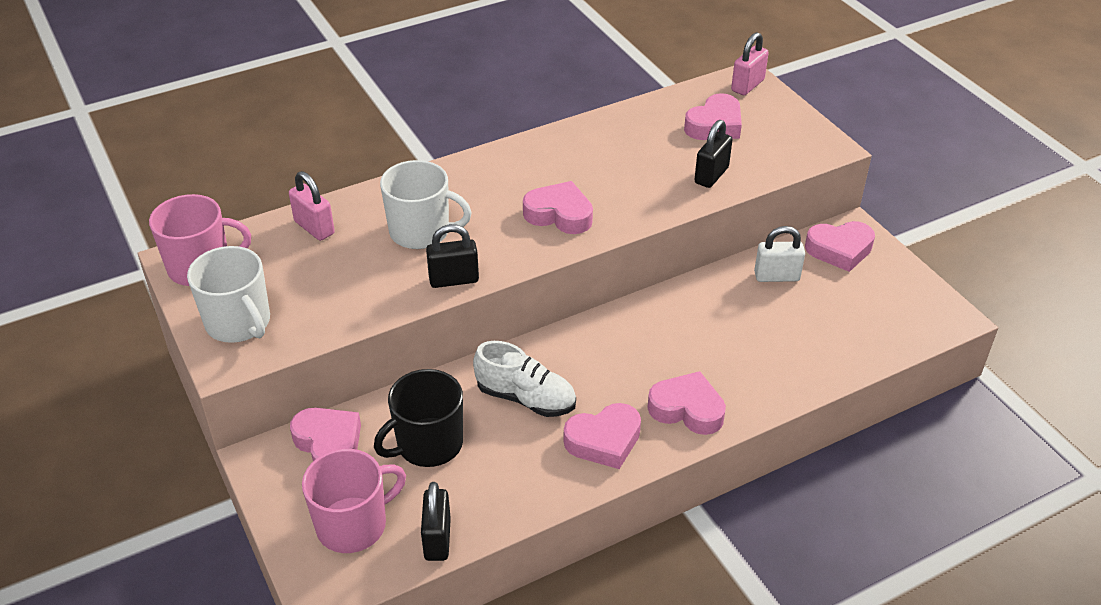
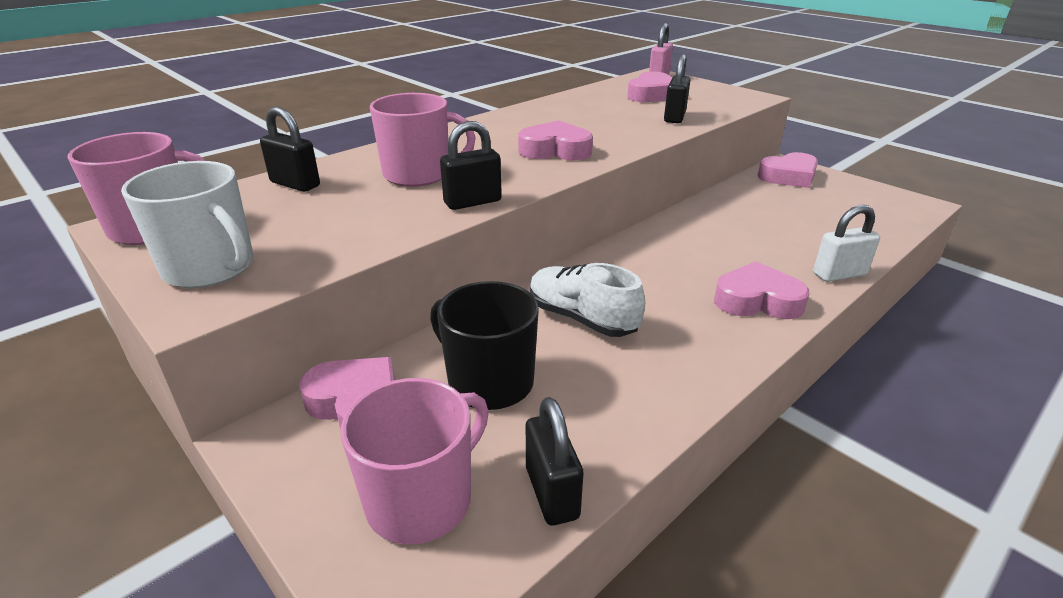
camera: 15 degrees left, 10 degrees down
pink padlock [289,171,335,241] -> black padlock [260,107,320,192]
black mug [374,369,463,467] -> black mug turned 90 degrees clockwise [430,281,539,410]
white mug [380,160,472,249] -> pink mug [370,93,475,187]
white shoe [473,341,576,417] -> white shoe turned 150 degrees counterclockwise [530,263,645,337]
pink heart [564,403,641,469] -> none
white padlock [754,226,805,282] -> white padlock moved to [813,205,880,282]

